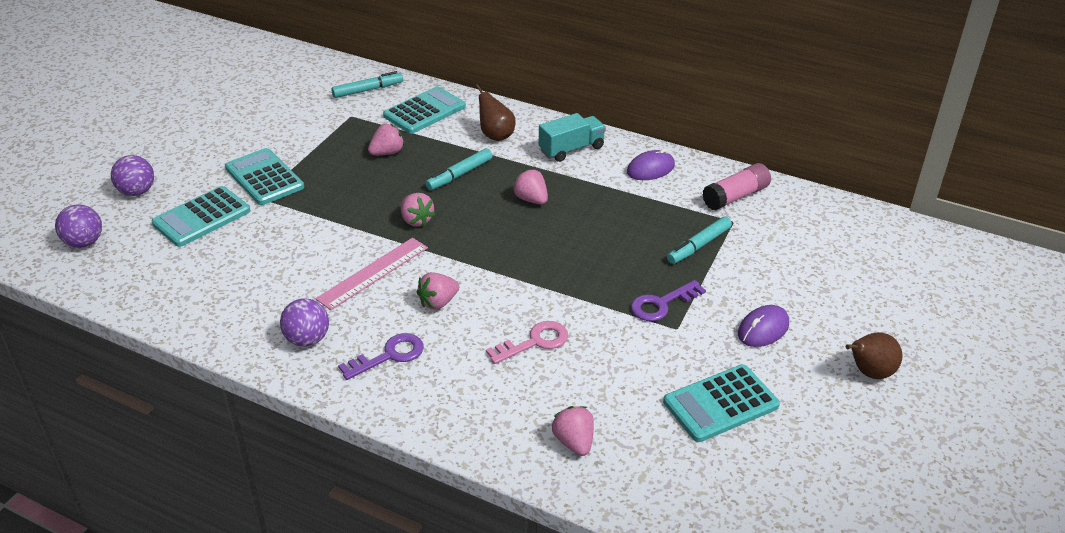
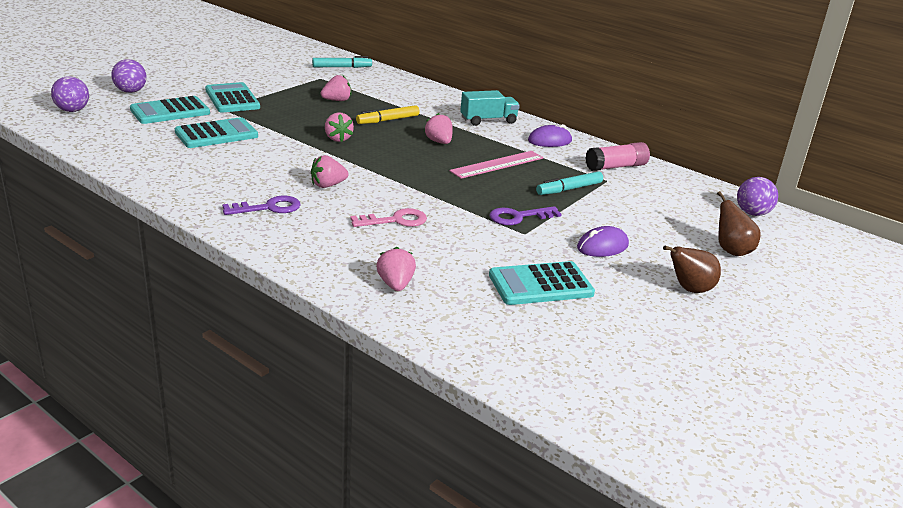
camera: 10 degrees right, 10 degrees down
purple ball [280,298,329,347] -> purple ball moved to [737,177,778,216]
pink ruler [315,238,428,310] -> pink ruler moved to [449,151,544,179]
turquoise calculator [383,86,466,134] -> turquoise calculator moved to [175,117,258,148]
turquoise marker [425,148,492,190] -> yellow marker [356,105,419,124]
brown pear [475,84,516,141] -> brown pear moved to [717,191,761,256]

